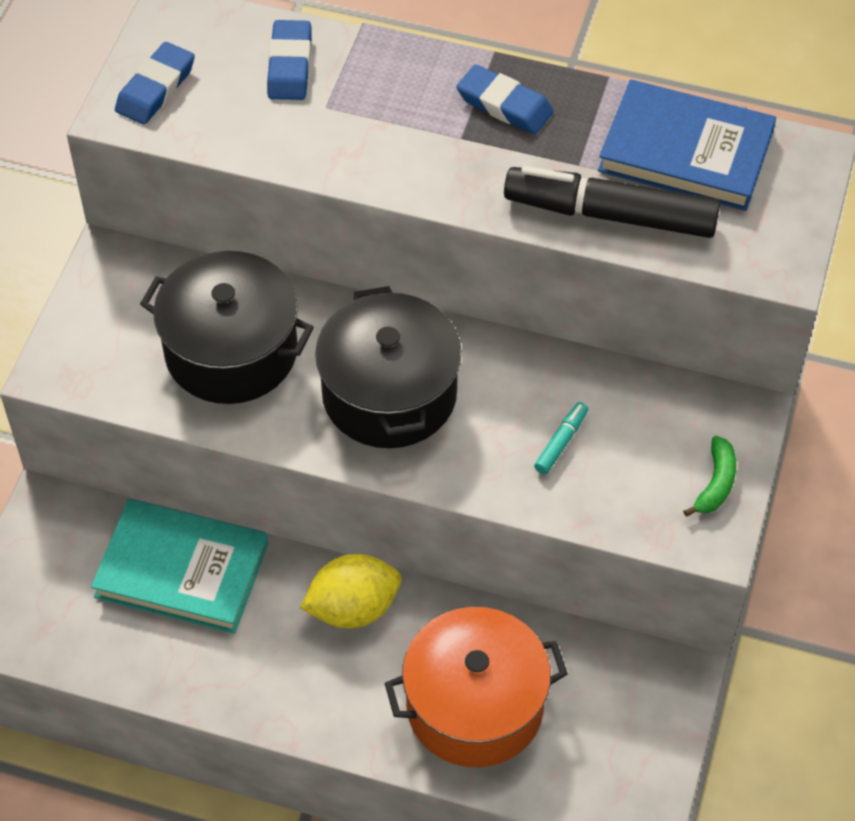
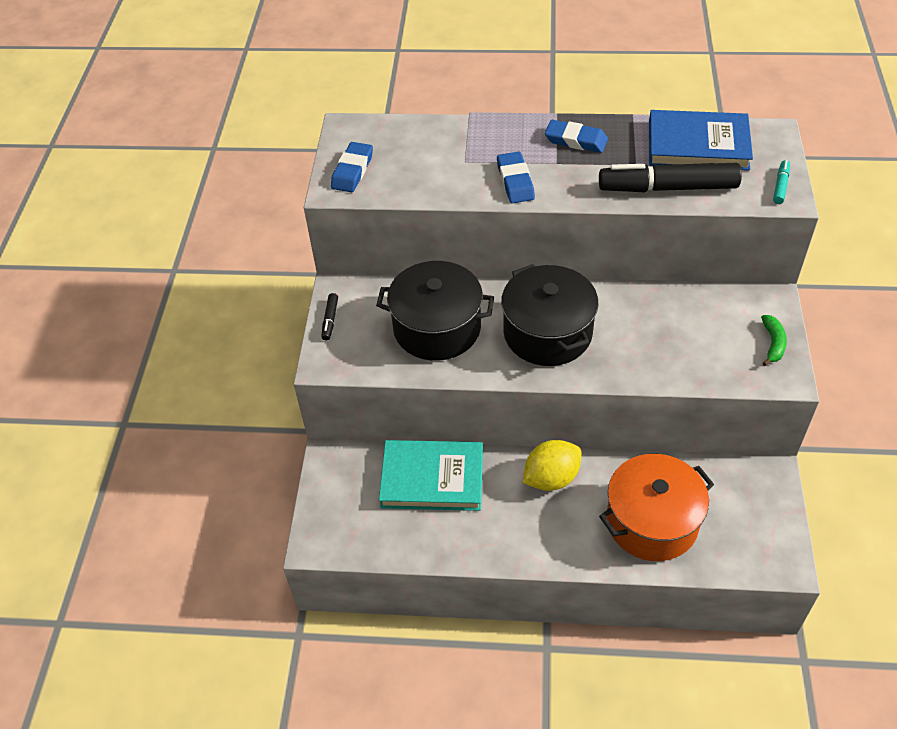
camera: 10 degrees left, 5 degrees down
blue eraser [267,20,311,100] -> blue eraser moved to [497,152,535,203]
turquoise marker [534,402,588,474] -> turquoise marker moved to [773,160,790,204]
none -> black marker [321,293,338,341]

